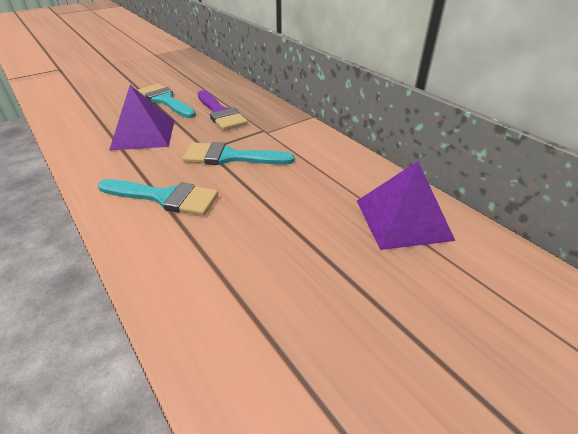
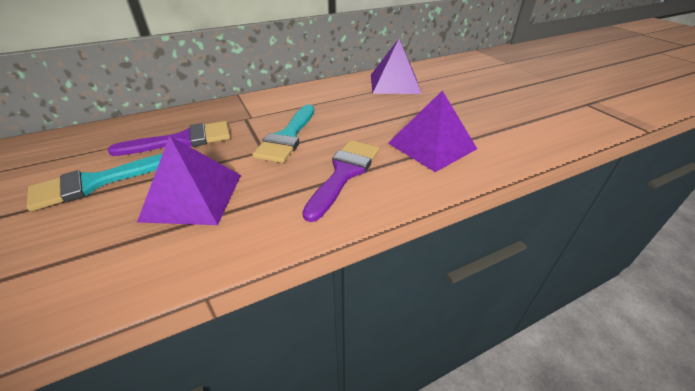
camera: 80 degrees left, 0 degrees up
turquoise brush [98,179,218,216] -> purple brush [302,140,379,222]
none -> purple pyramid [388,90,477,172]

